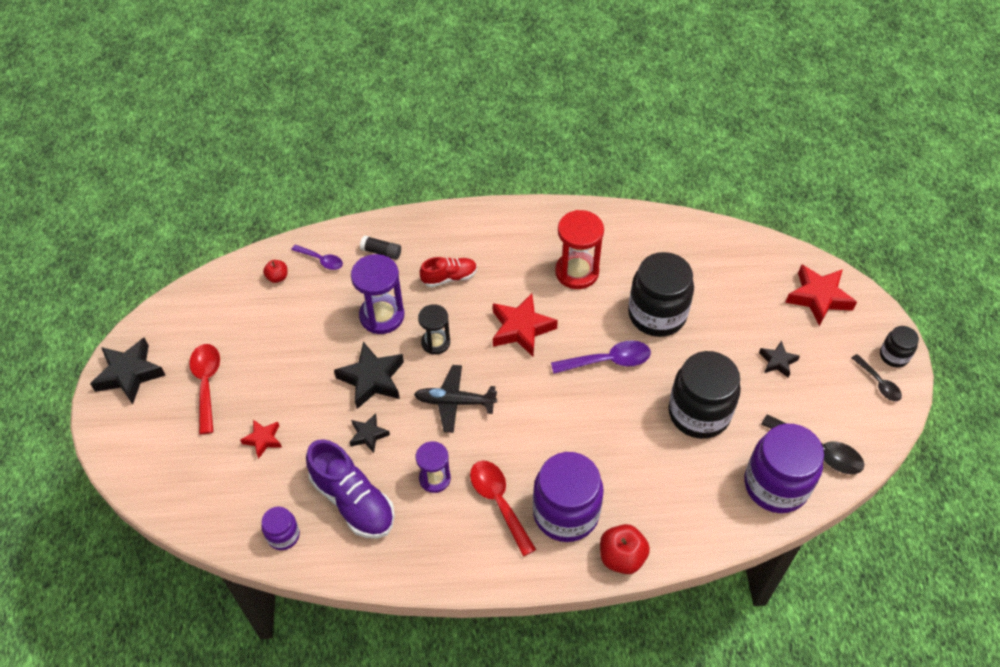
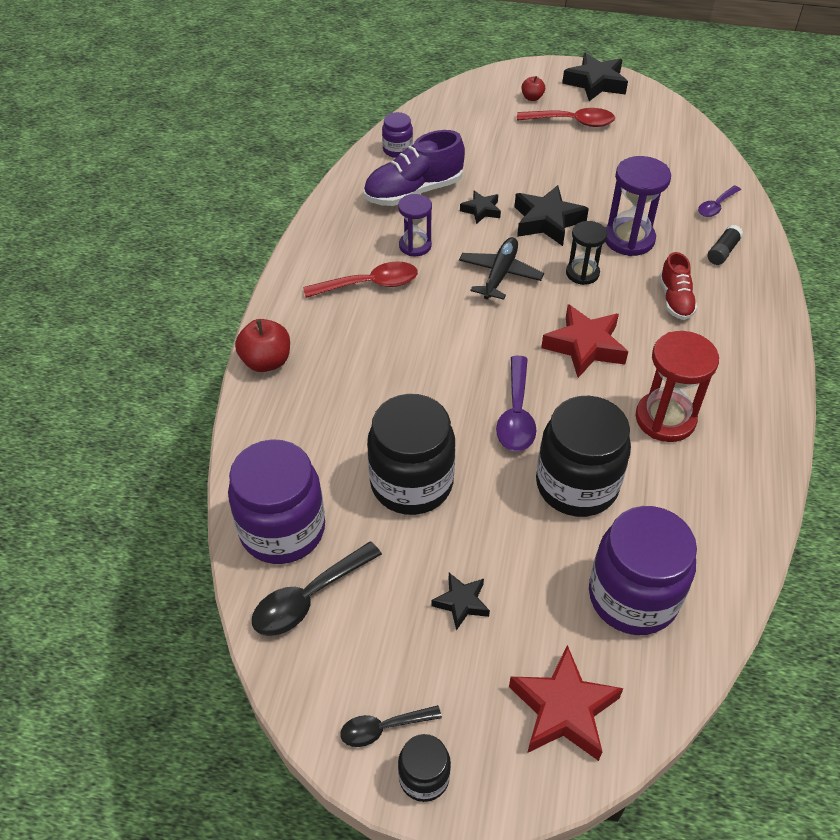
camera: 105 degrees right, 5 degrees down
red star [240,420,282,459] -> none
red apple [263,260,287,283] -> red apple moved to [521,76,545,101]
purple jar [533,452,604,542] -> purple jar moved to [589,506,697,635]

